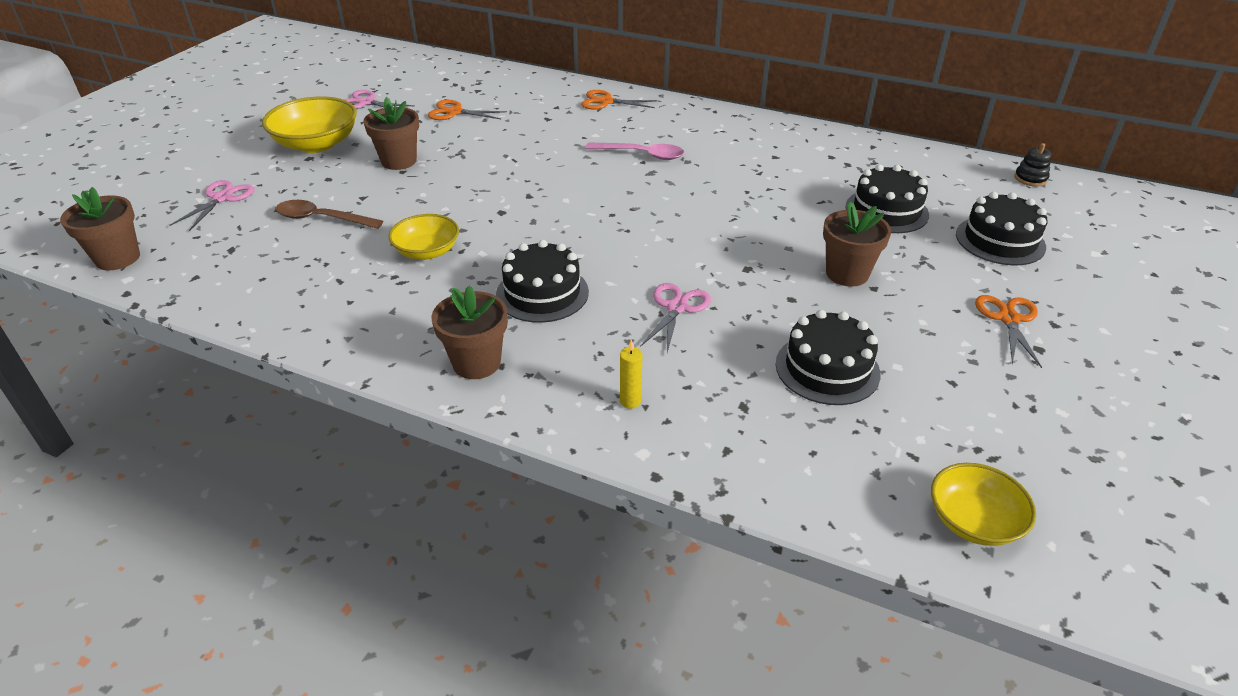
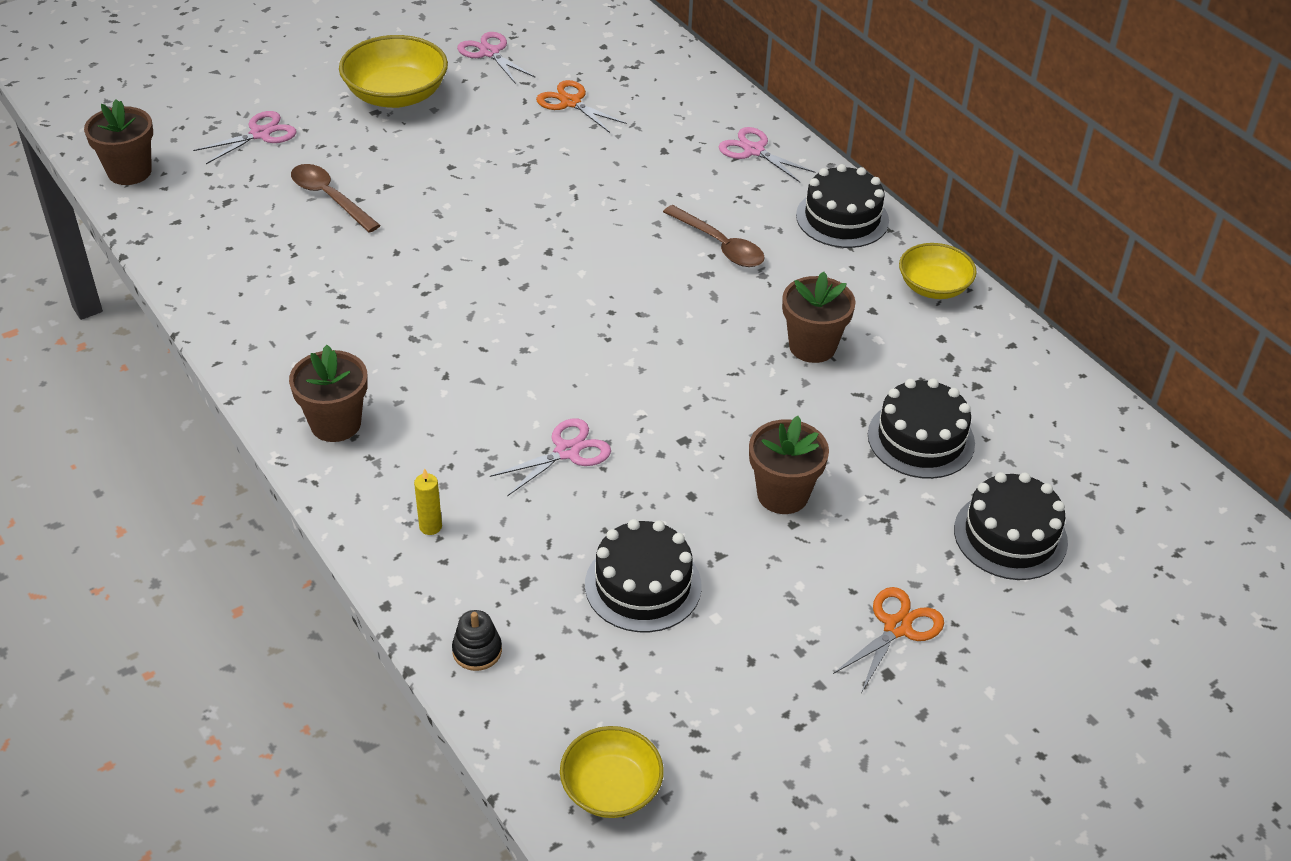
camera: 30 degrees right, 5 degrees up
brown flower pot [363,97,419,170] -> brown flower pot moved to [782,272,855,363]
yellow bowl [388,214,459,260] -> yellow bowl moved to [899,243,977,299]
black cake [496,240,589,323] -> black cake moved to [796,164,889,248]
orange scissors [581,90,657,110] -> pink scissors [719,127,816,182]
pink spoon [585,143,684,160] -> brown spoon [663,205,765,267]
black stacking toy [1014,143,1051,186] -> black stacking toy moved to [452,610,502,671]

